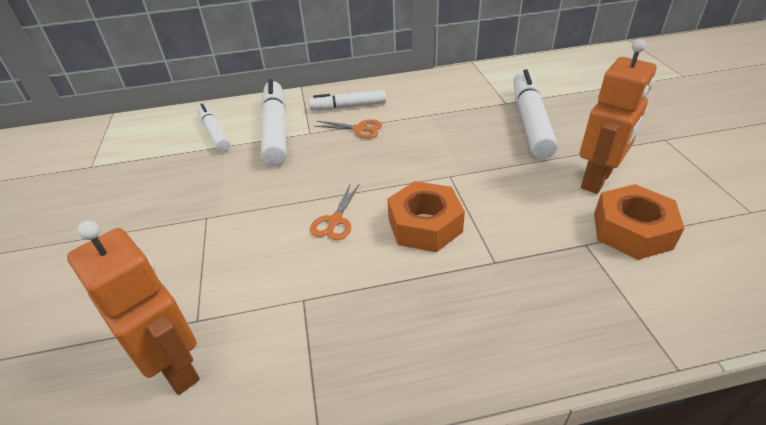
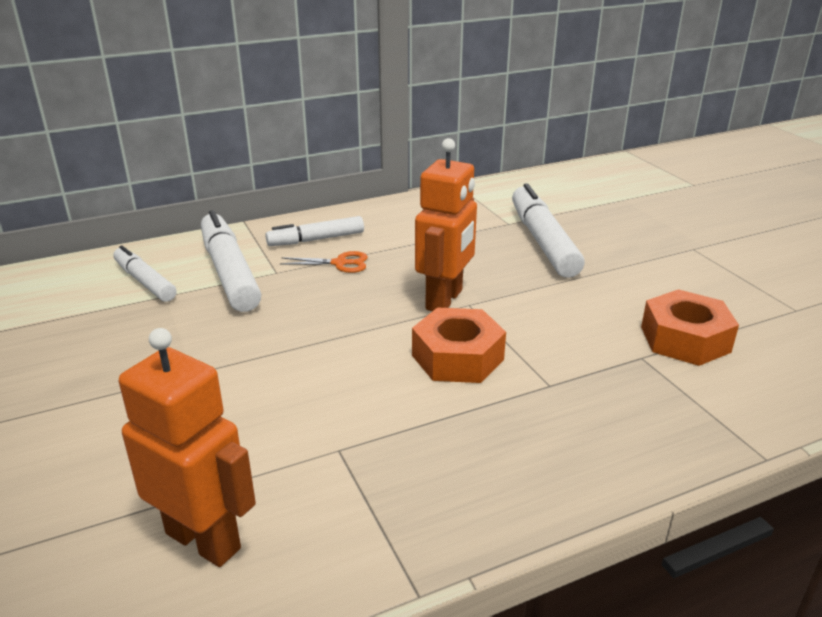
camera: 15 degrees left, 10 degrees down
orange scissors [310,185,359,240] -> none
orange robot [580,39,656,194] -> orange robot moved to [415,138,477,311]

